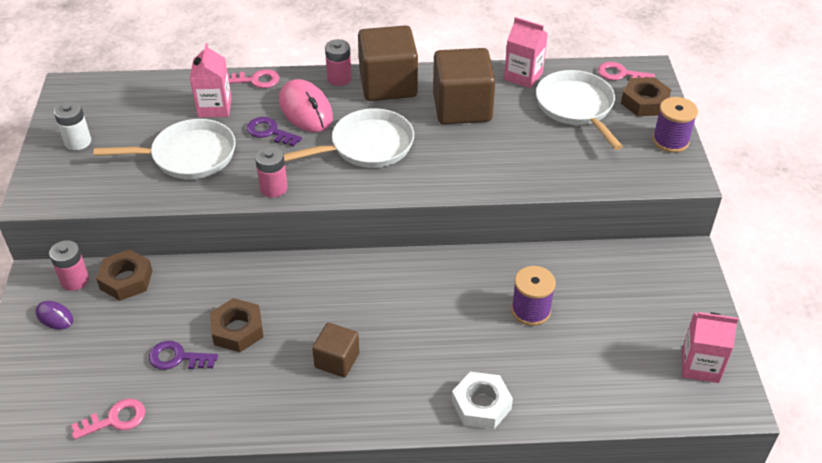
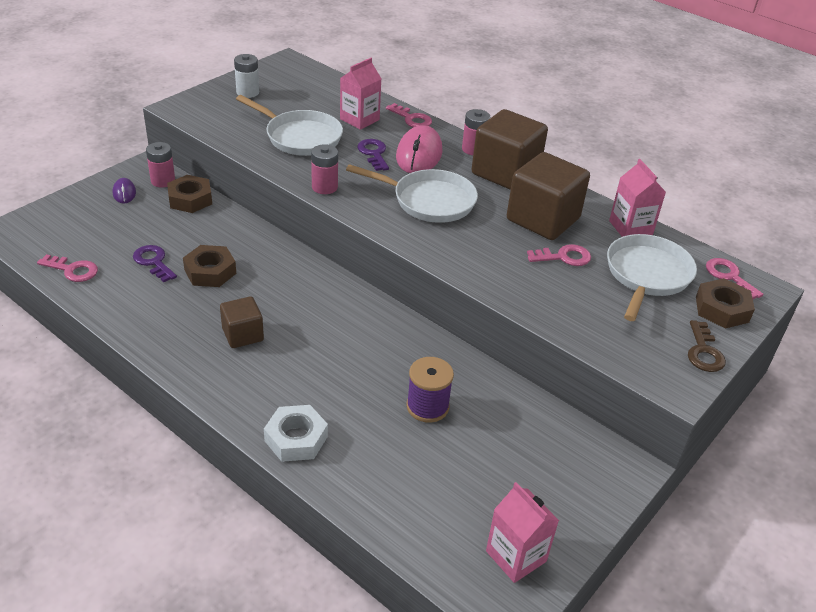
camera: 40 degrees right, 5 degrees down
purple spool [653,97,698,153] -> brown key [688,320,726,372]
none -> pink key [527,244,591,266]

